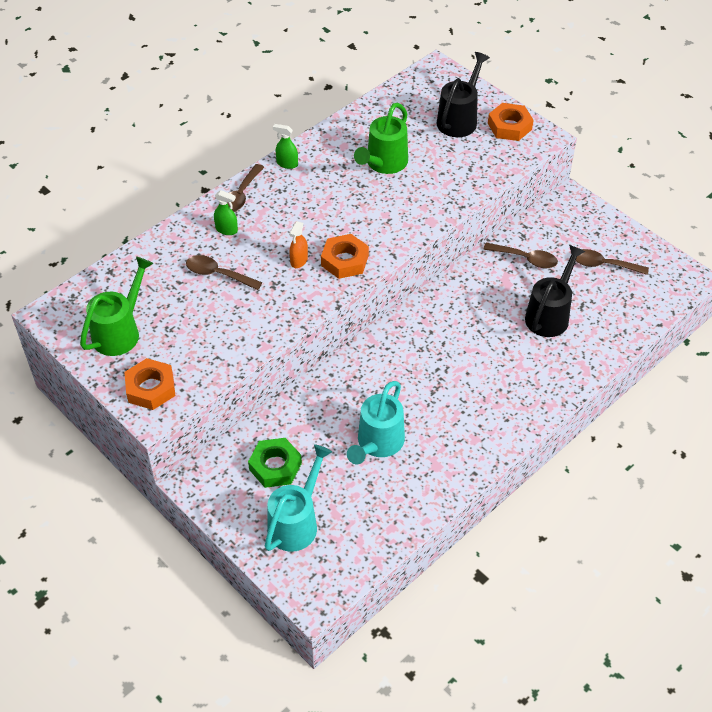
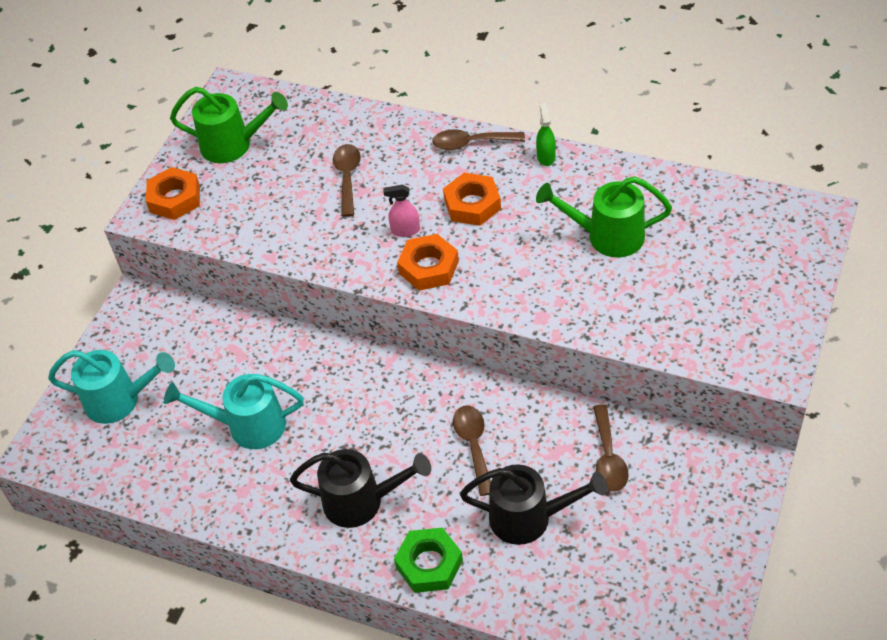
camera: 70 degrees right, 0 degrees up
green spray bottle [214,190,238,235] -> none
green nut [248,438,302,488] -> green nut moved to [394,527,463,593]
orange spray bottle [289,221,308,268] -> pink spray bottle [383,185,420,237]
black watering can [436,52,490,137] -> black watering can moved to [290,449,431,528]
orange nut [488,103,534,141] -> orange nut moved to [443,173,501,226]
brown spoon [576,249,649,275] -> brown spoon moved to [453,406,491,496]

